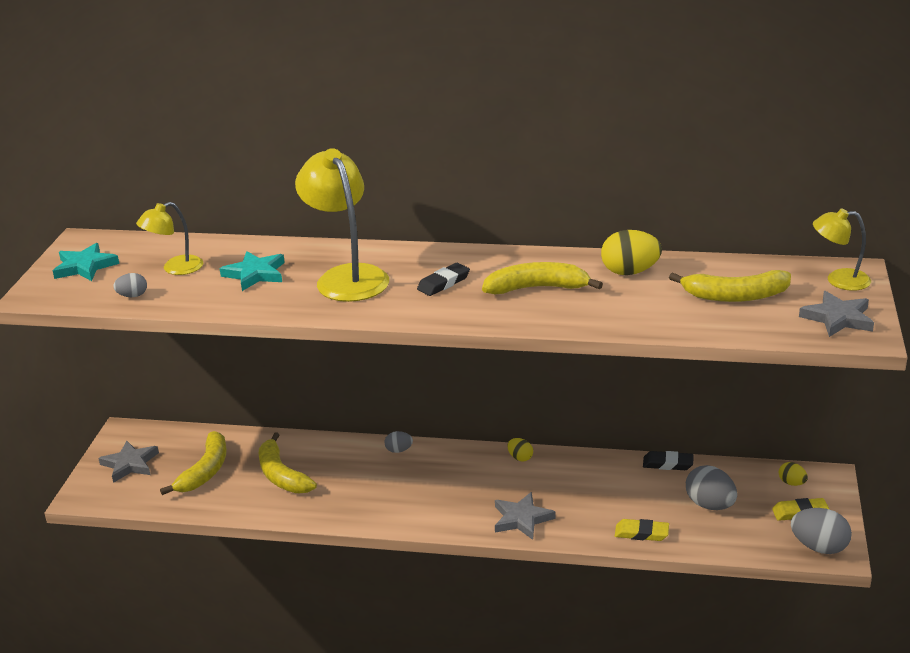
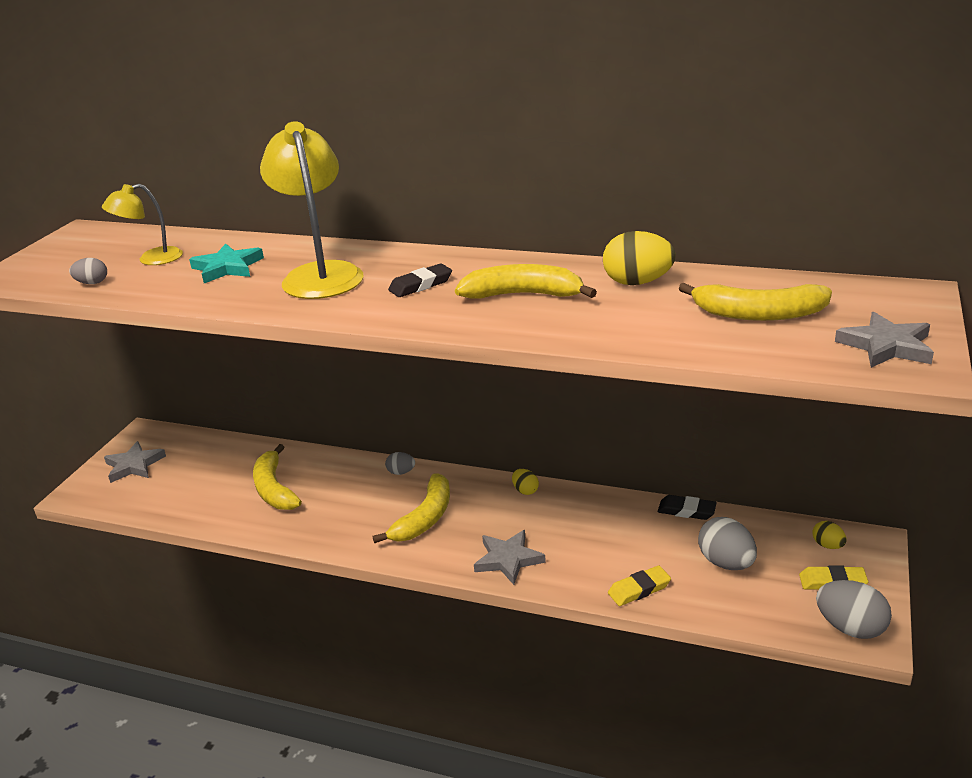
camera: 10 degrees right, 0 degrees up
turquoise star [53,243,119,281] -> none
yellow banana [160,431,227,495] -> yellow banana moved to [373,473,450,543]
yellow eraser [615,519,669,541] -> yellow eraser turned 45 degrees counterclockwise [608,566,671,606]
yellow lamp [813,209,871,291] -> none

